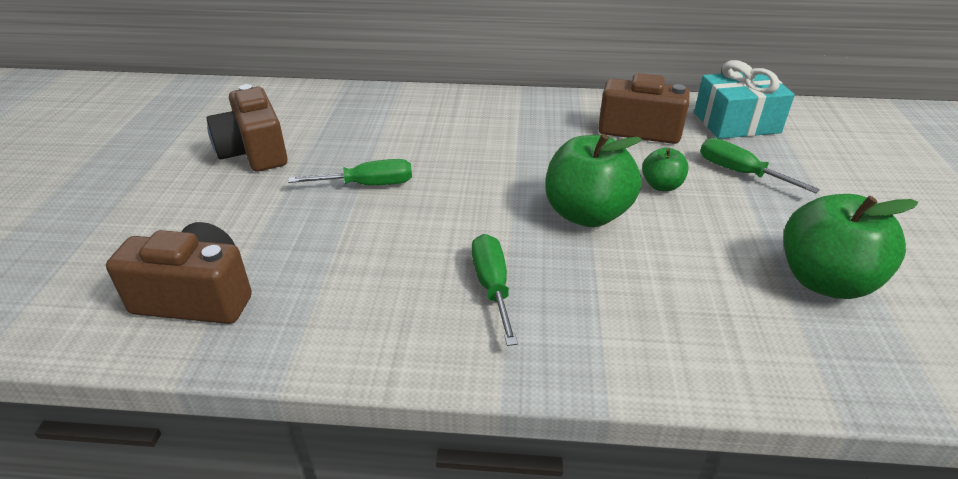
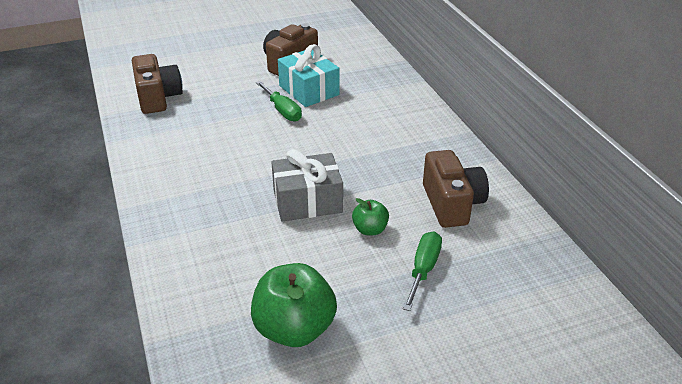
camera: 65 degrees right, 0 degrees up
green screwdriver [472,234,518,346] -> none
green apple [545,134,642,227] -> grey gift [271,149,343,222]
turquoise gift [694,60,795,139] -> turquoise gift moved to [278,44,339,107]

